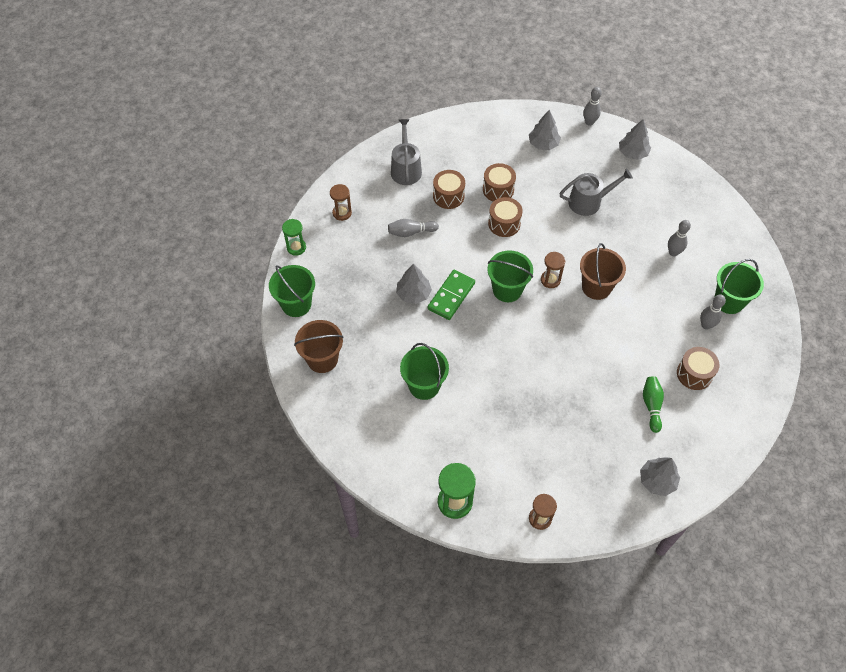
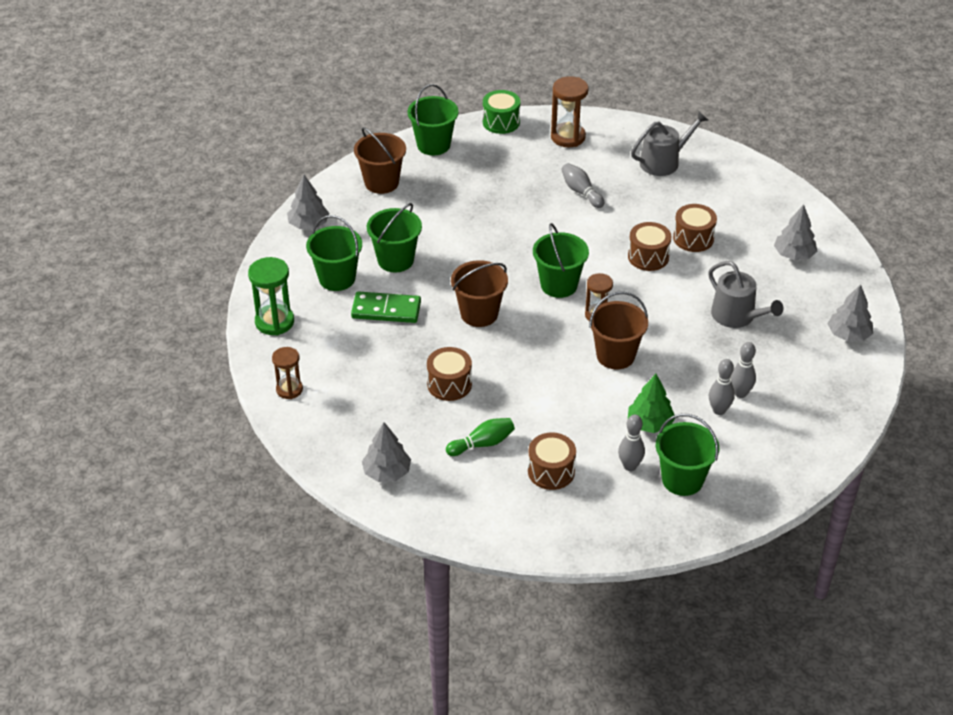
camera: 65 degrees right, 15 degrees down
green hourglass [282,219,306,256] -> green drum [483,90,520,134]
brown hourglass [330,184,352,221] -> brown hourglass [551,76,589,148], size x1.53
grey tree [396,264,432,304] -> grey tree moved to [287,175,329,229]
green domino [427,270,475,320] -> green domino moved to [351,291,421,323]
brown drum [433,170,465,209] -> brown drum moved to [427,347,472,401]
grey bowling pin [583,87,602,126] -> grey bowling pin moved to [731,342,756,398]
none -> green bucket [306,215,362,291]
none -> brown bucket [451,260,508,327]
none -> green tree [628,374,675,433]

